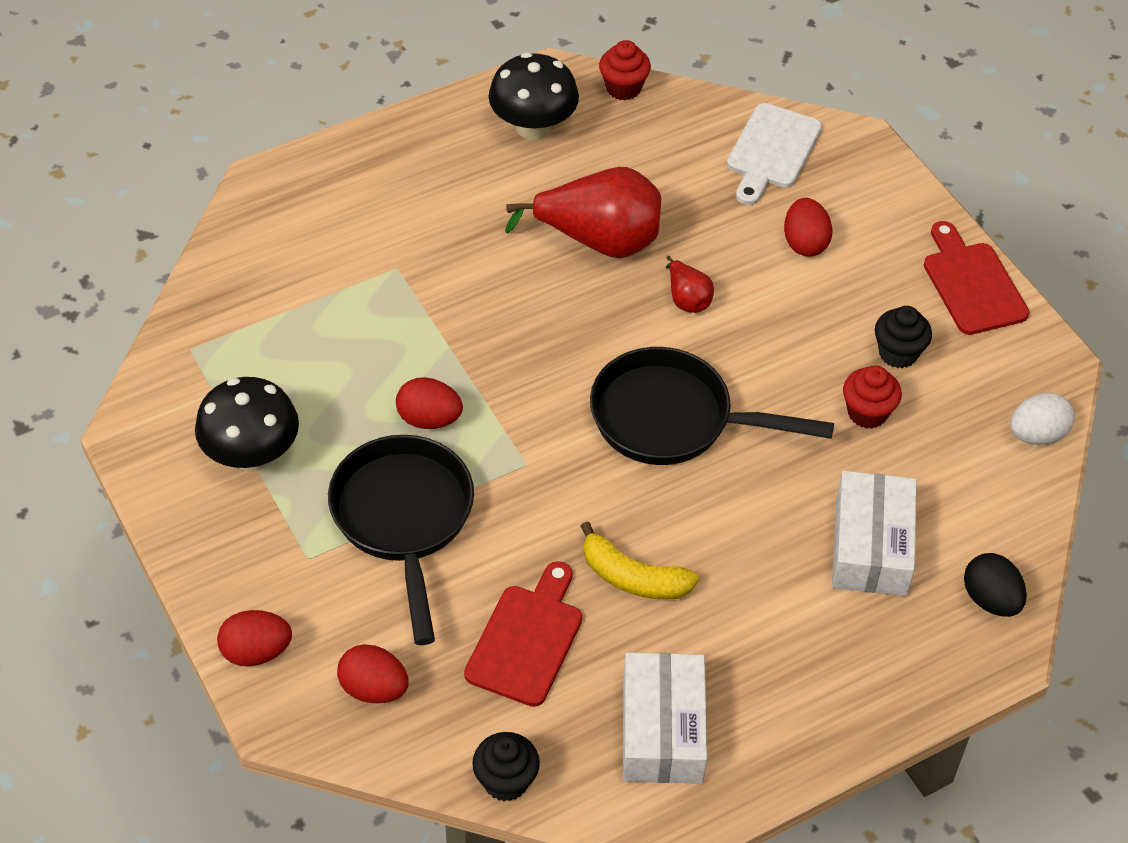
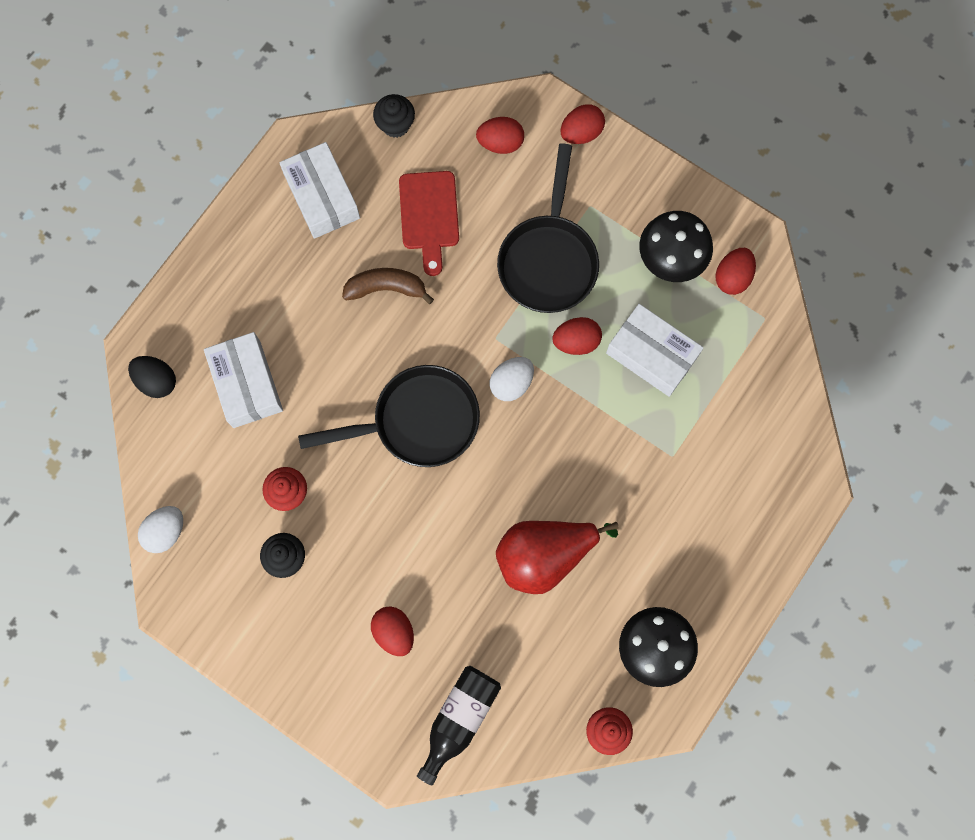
camera: 155 degrees right, 25 degrees up
black pan [328,435,474,645] -> black pan turned 45 degrees clockwise [497,143,599,313]
yellow banana [581,521,699,600] -> brown banana [342,268,434,304]
red pear [666,256,714,313] -> none
white cutting board [727,103,822,205] -> black bottle [417,666,501,785]
red cutting board [924,221,1029,335] -> none
none -> white egg [490,357,534,401]
none -> white box [606,304,704,397]
none -> red egg [716,248,756,295]

